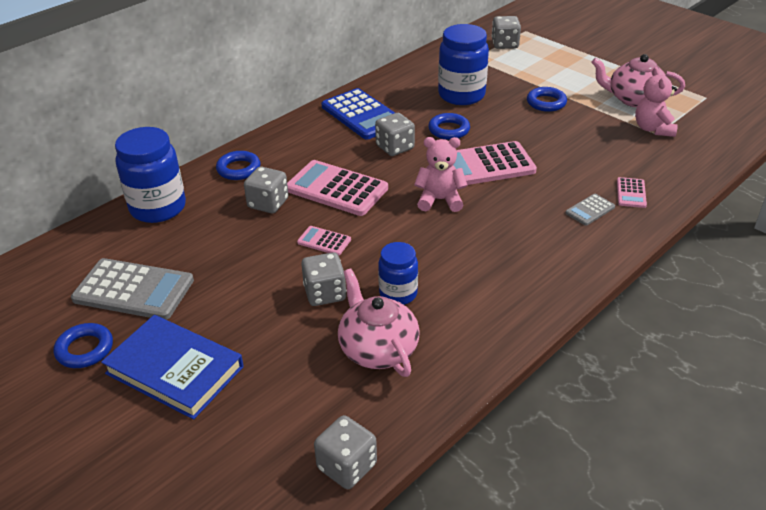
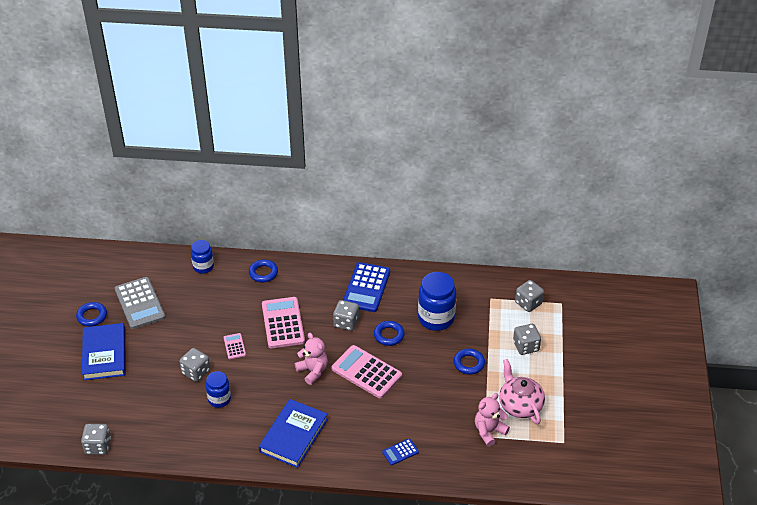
camera: 50 degrees right, 5 degrees up
blue jar [115,127,186,223] -> blue jar [191,240,214,274], size x0.59
grey dice [244,166,289,213] -> grey dice moved to [513,324,541,355]
pink teapot [338,268,420,377] -> none
grey calculator [565,194,615,226] -> none
pink calculator [617,177,647,208] -> blue calculator [382,438,419,465]
none -> blue book [259,399,328,468]

